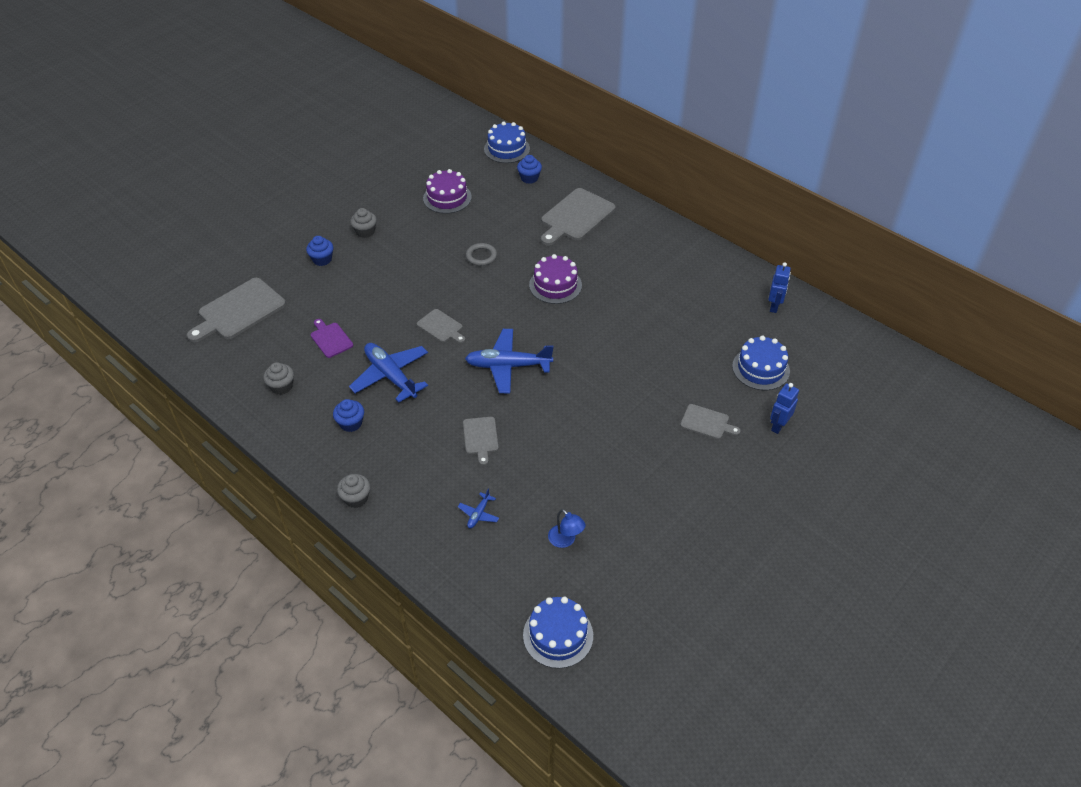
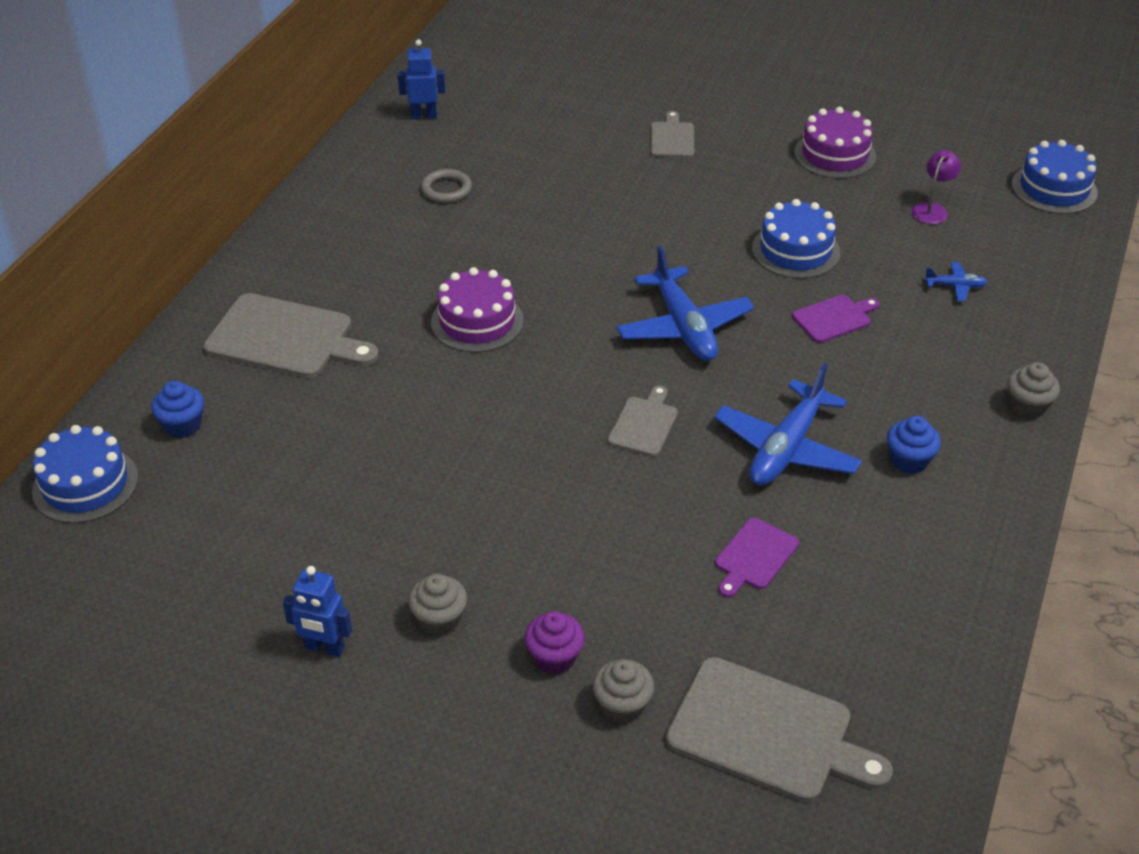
camera: 110 degrees left, 5 degrees down
grey cupcake [263,362,294,395] -> grey cupcake moved to [592,659,654,724]
blue cupcake [306,236,333,266] -> purple cupcake [525,611,585,675]
purple cake [423,169,472,214] -> purple cake moved to [794,107,876,179]
grey cutting board [463,417,499,465] -> purple cutting board [792,295,880,343]
grey ring [466,243,497,266] -> grey ring moved to [421,169,472,203]
blue lamp [548,509,586,548] -> purple lamp [912,150,961,224]
blue cake [732,336,790,390] -> blue cake moved to [752,199,840,279]
blue robot [770,383,799,434] -> blue robot moved to [283,566,352,657]

